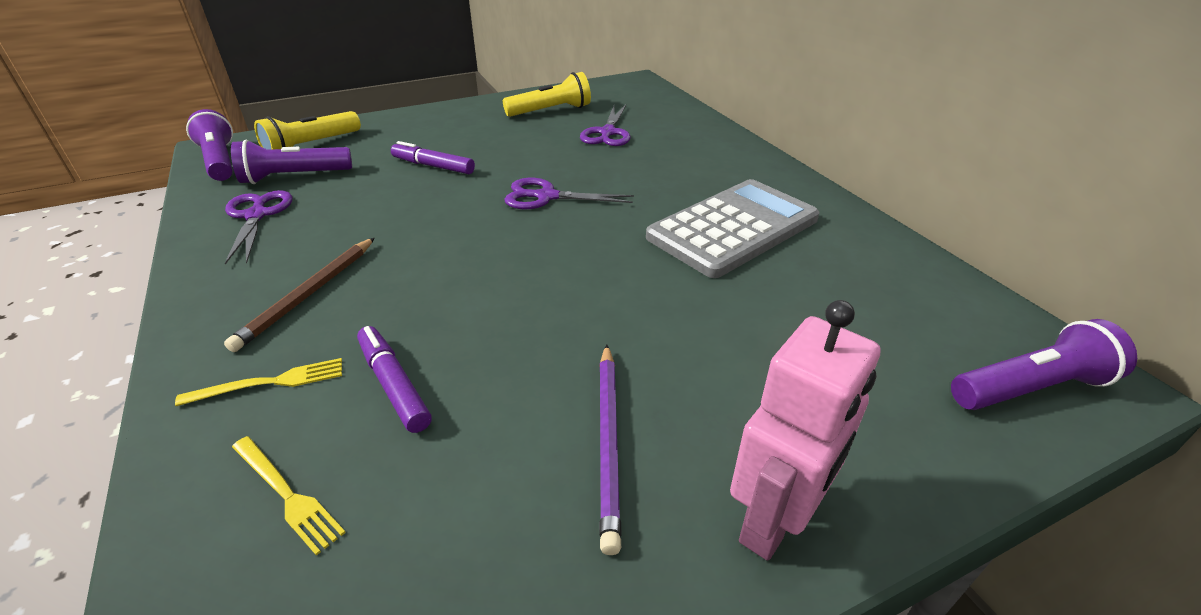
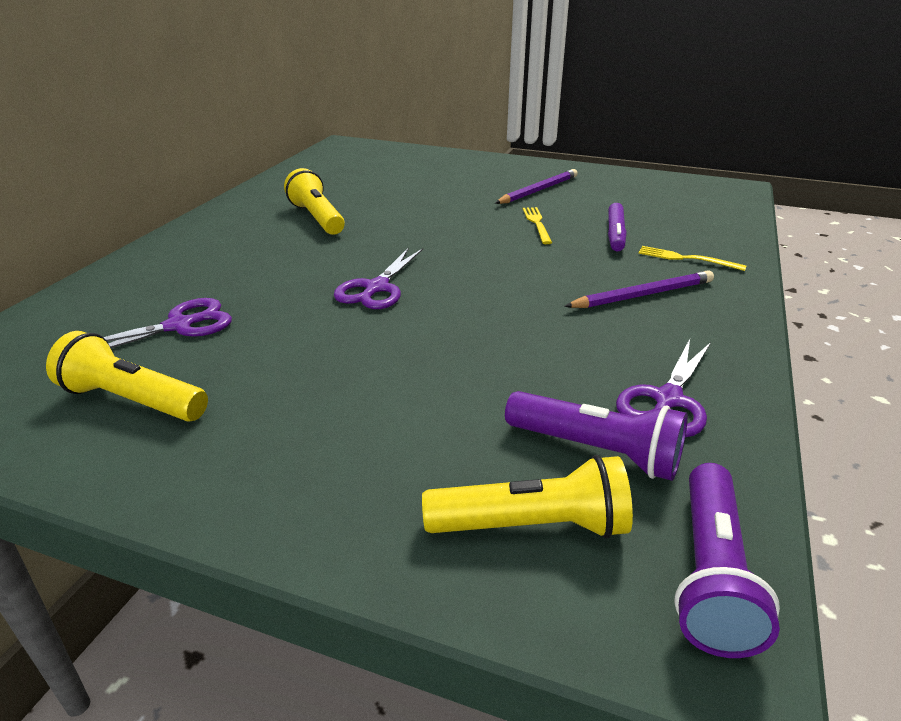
camera: 135 degrees left, 5 degrees down
brown pencil [224,238,374,352] -> purple pencil [564,270,714,308]
yellow fork [232,436,346,556] -> yellow fork moved to [523,207,552,244]
purple marker [391,141,475,174] -> none
purple scissors [504,178,634,209] -> purple scissors turned 60 degrees clockwise [334,247,423,309]
grey calculator [646,179,819,278] -> yellow flashlight [284,168,345,235]
pink robot [730,300,881,561] -> none
purple flashlight [951,319,1137,410] -> none

